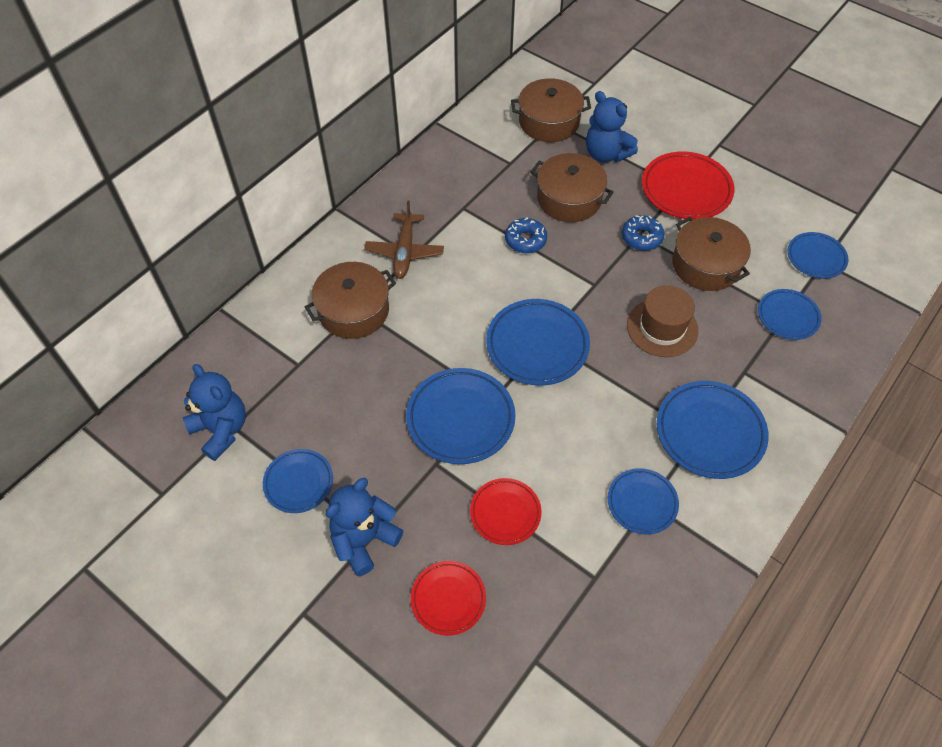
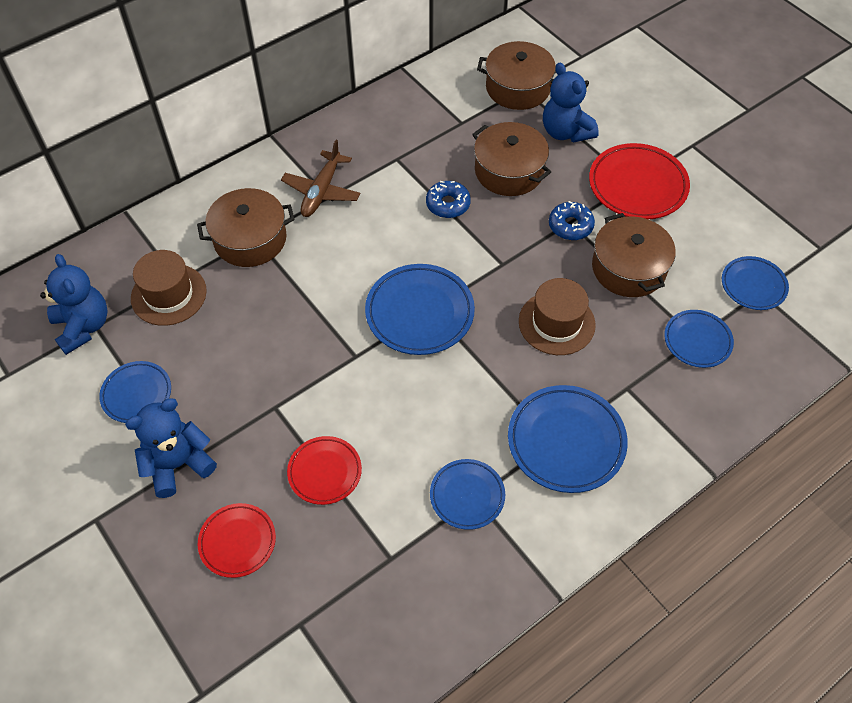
camera: 15 degrees right, 0 degrees up
blue plate [406,368,515,464] -> none
none -> brown hat [131,250,207,326]

